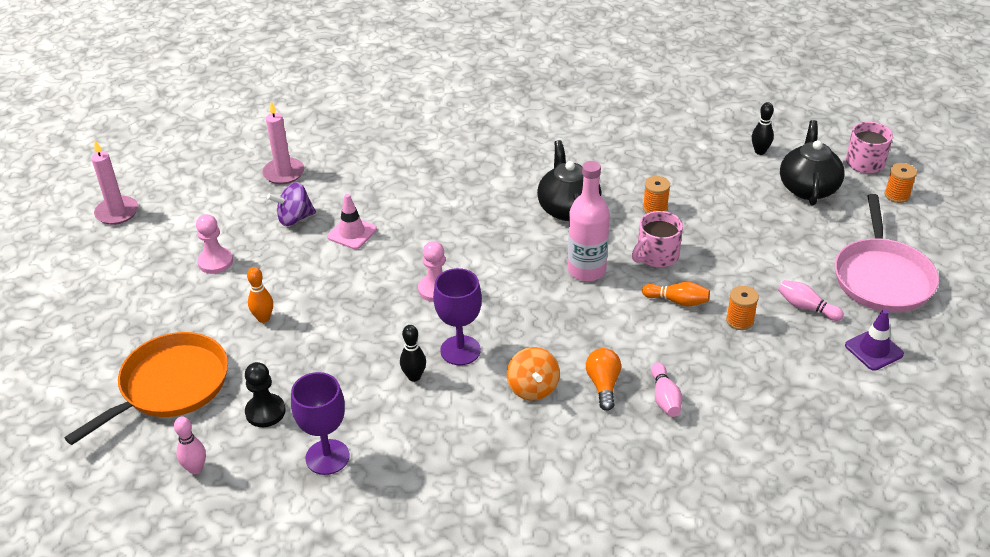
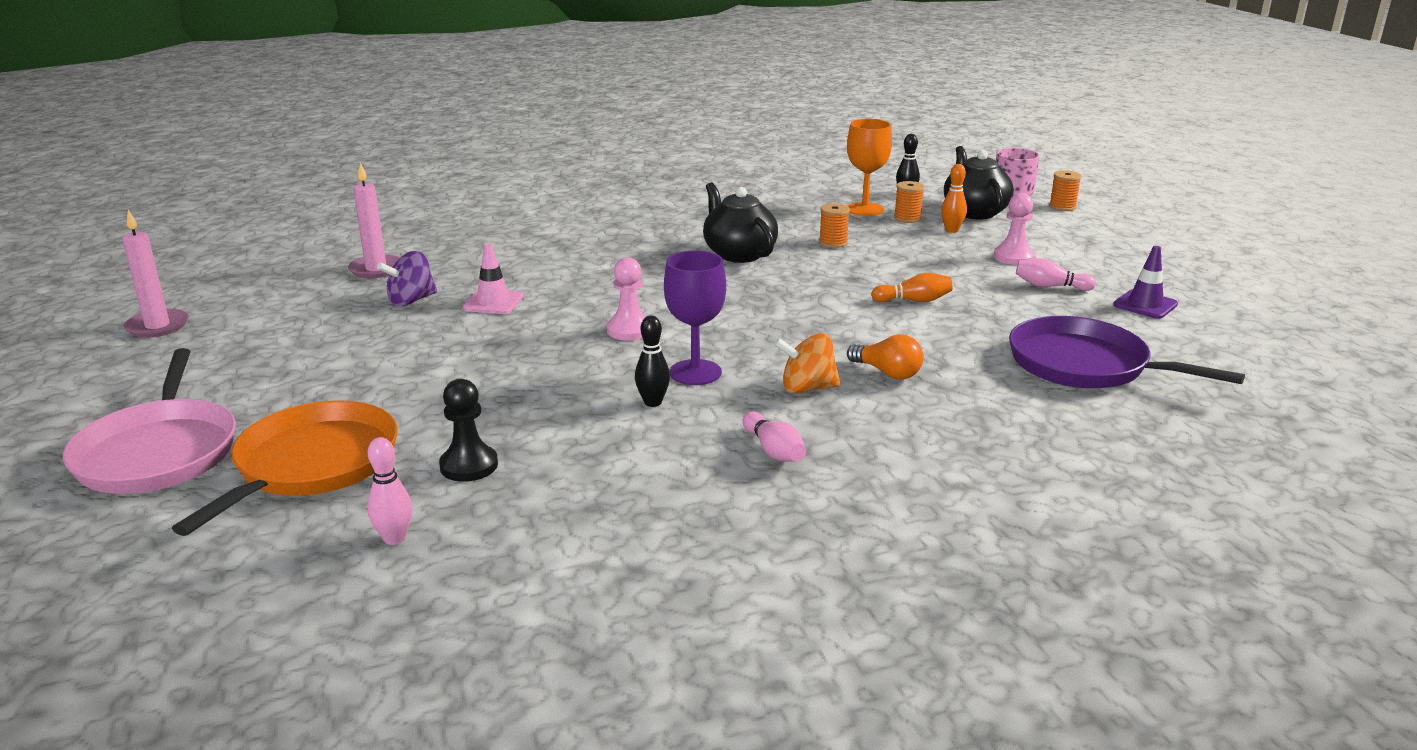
camera: 20 degrees left, 15 degrees down
pink pawn [196,214,233,274] -> pink pawn moved to [994,193,1035,265]
orange bowling pin [247,267,273,323] -> orange bowling pin moved to [941,164,967,233]
purple goblet [291,372,350,475] -> none
orange spinning top [507,347,560,401] -> orange spinning top turned 120 degrees clockwise [774,333,841,394]
pink bottle [568,161,610,281] -> none
orange light bulb [586,348,621,411] -> orange light bulb turned 150 degrees clockwise [847,334,924,380]
pink mug [632,211,683,268] -> none
pink bowling pin [651,362,682,417] -> pink bowling pin moved to [743,412,806,462]
orange spool [726,286,759,330] -> orange spool moved to [894,181,924,223]
pink pan [835,194,939,312] -> pink pan moved to [63,348,236,494]
none -> orange goblet [847,119,892,216]
none -> purple pan [1009,316,1245,388]

